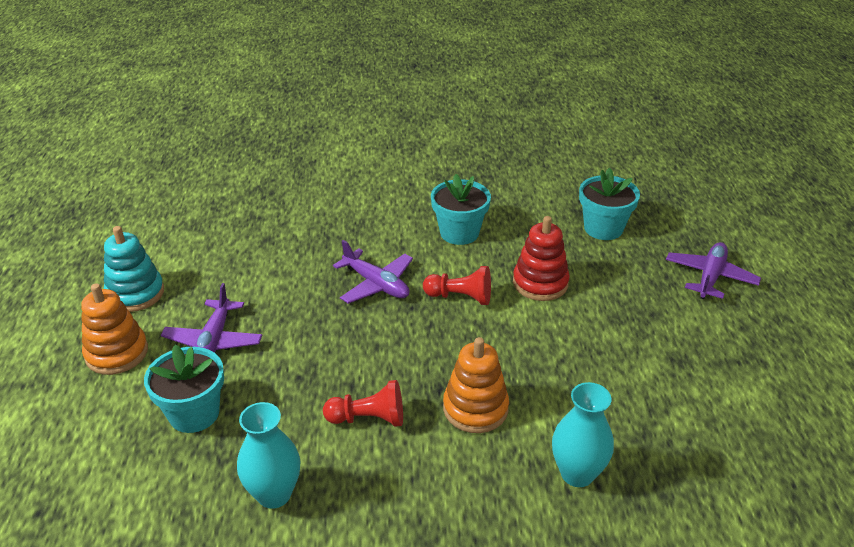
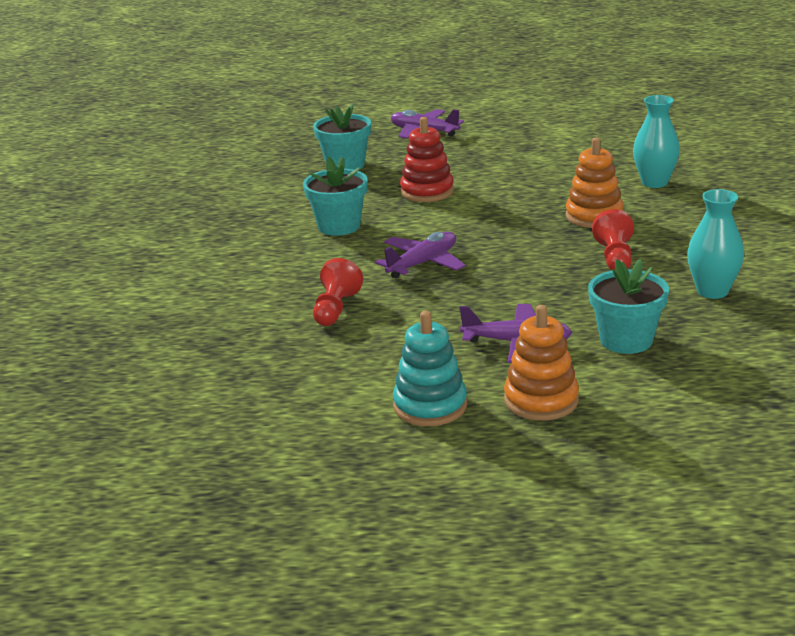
camera: 85 degrees left, 10 degrees down
red pawn [423,266,491,305] -> red pawn moved to [313,258,363,326]

